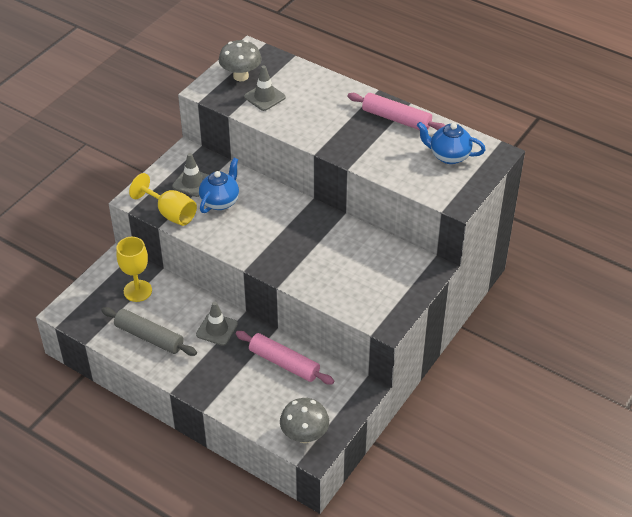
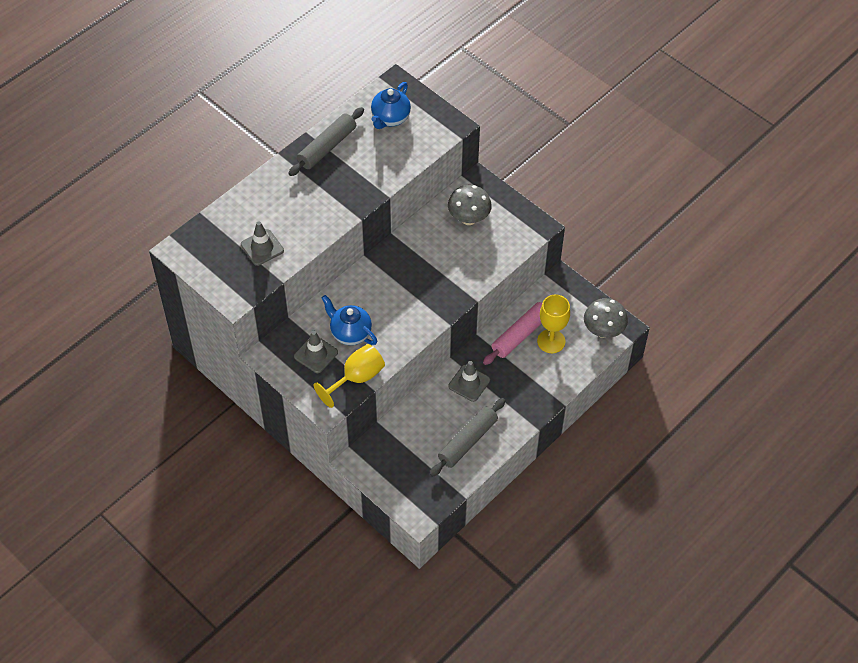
camera: 80 degrees left, 10 degrees up
yellow goblet [116,237,152,302] -> yellow goblet moved to [537,294,570,353]
grey mushroom [219,40,262,81] -> grey mushroom moved to [448,185,492,225]
pink rolling pin [347,93,446,130] -> grey rolling pin [288,107,364,176]

